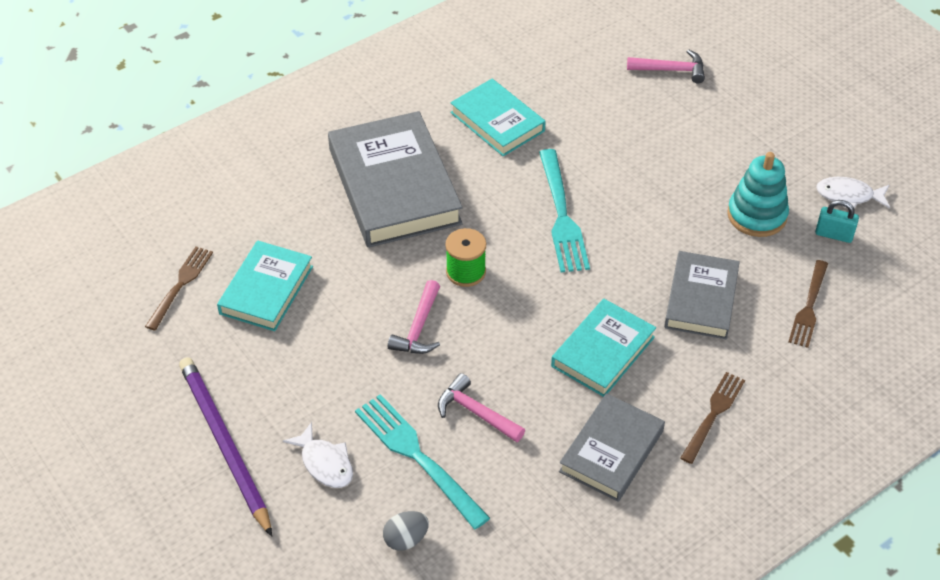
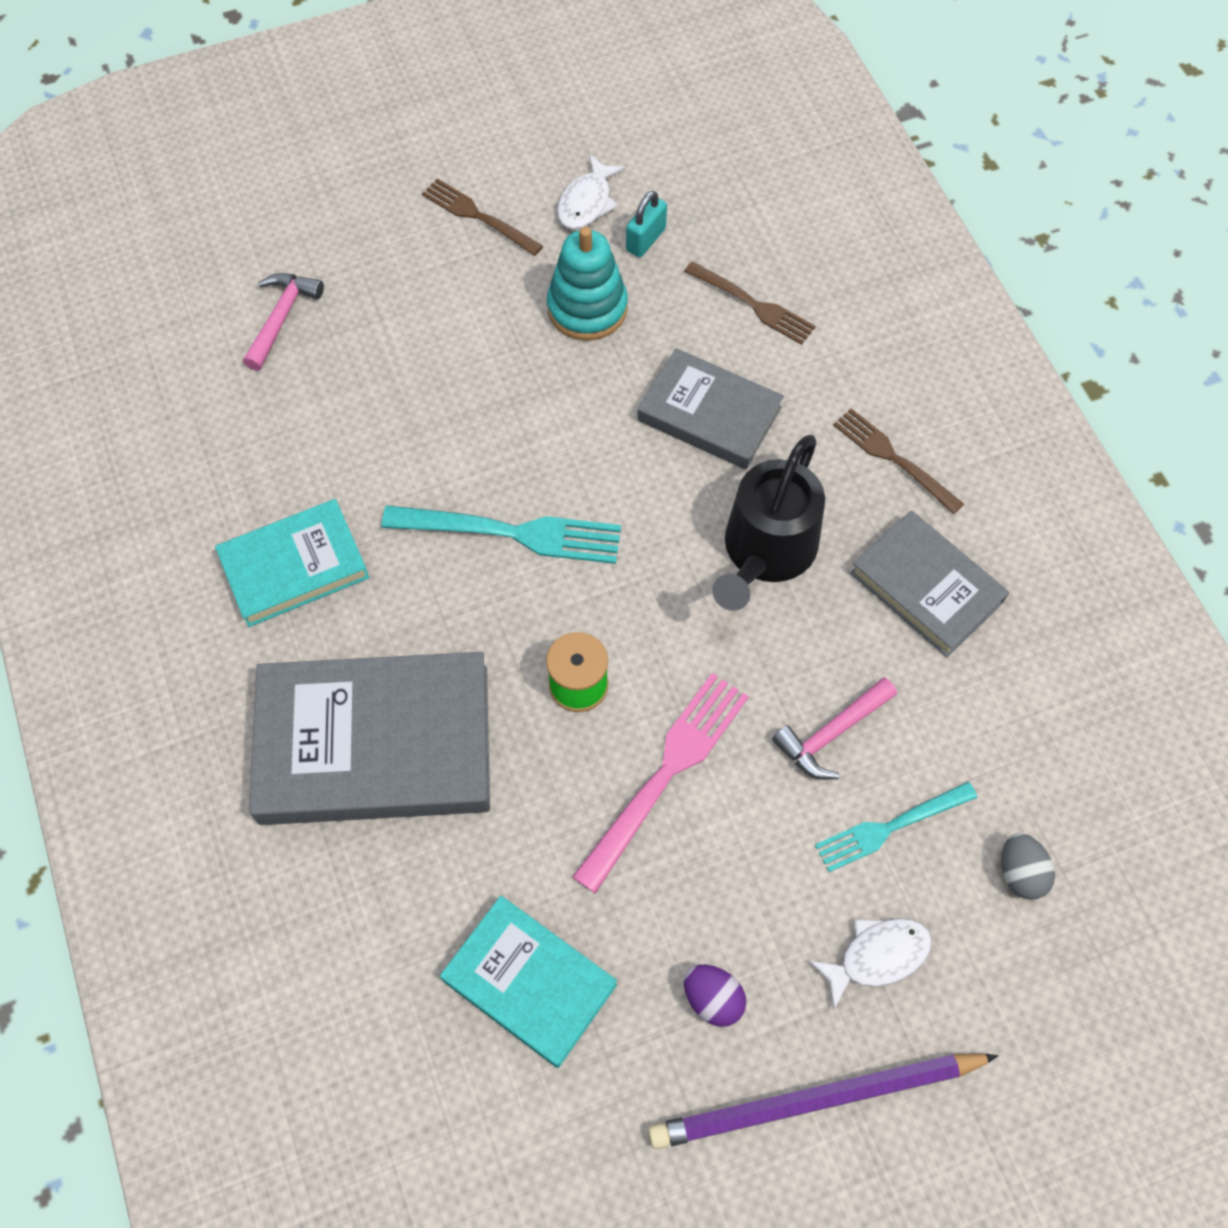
camera: 75 degrees left, 15 degrees up
brown fork [145,247,213,330] -> brown fork moved to [422,179,543,256]
turquoise fork [355,394,490,529] -> turquoise fork [815,782,978,872], size x0.66
pink hammer [388,280,440,354] -> pink fork [572,673,749,894]
turquoise book [551,299,656,397] -> black watering can [712,435,825,611]
none -> purple egg [684,965,746,1027]

